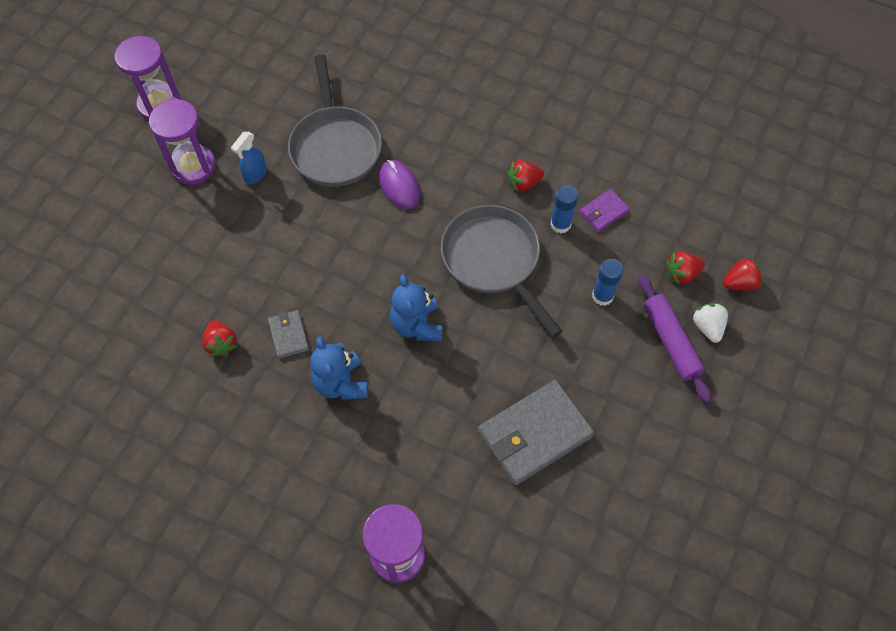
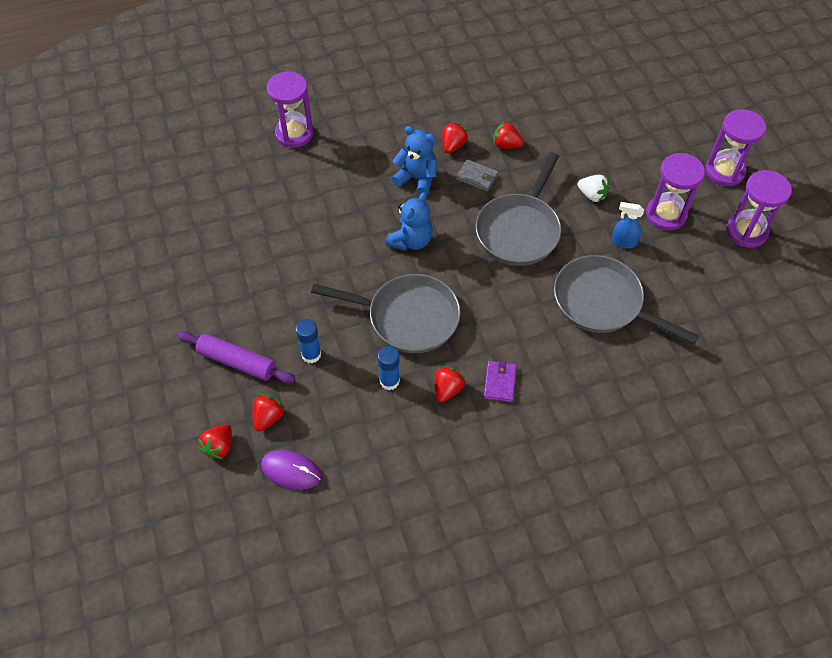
camera: 135 degrees right, 5 degrees down
blue spray bottle [231,132,267,184] -> blue spray bottle turned 60 degrees counterclockwise [612,202,644,248]
purple mouse [379,160,420,210] -> purple mouse moved to [261,450,321,490]
blue teddy bear [390,274,443,341] -> blue teddy bear turned 90 degrees clockwise [386,192,433,251]
grey wallet [478,380,594,486] -> none
purple wallet [579,189,630,232] -> purple wallet moved to [484,360,517,402]
white strawberry [692,303,728,343] -> white strawberry moved to [577,175,609,202]
none -> red strawberry [442,123,468,153]
none -> grey pan [476,152,562,266]
none -> purple hourglass [705,109,766,186]

